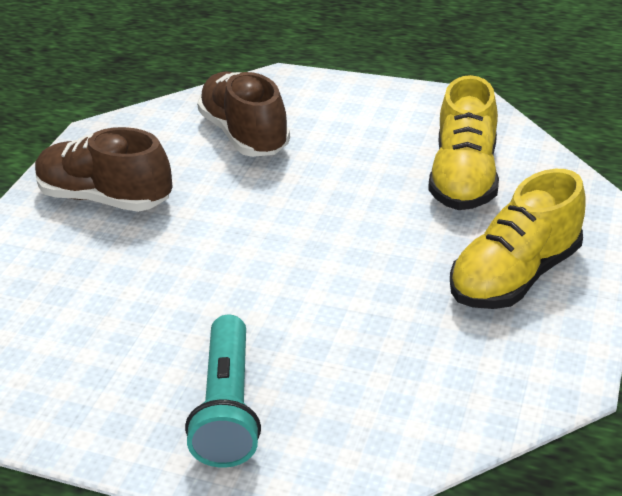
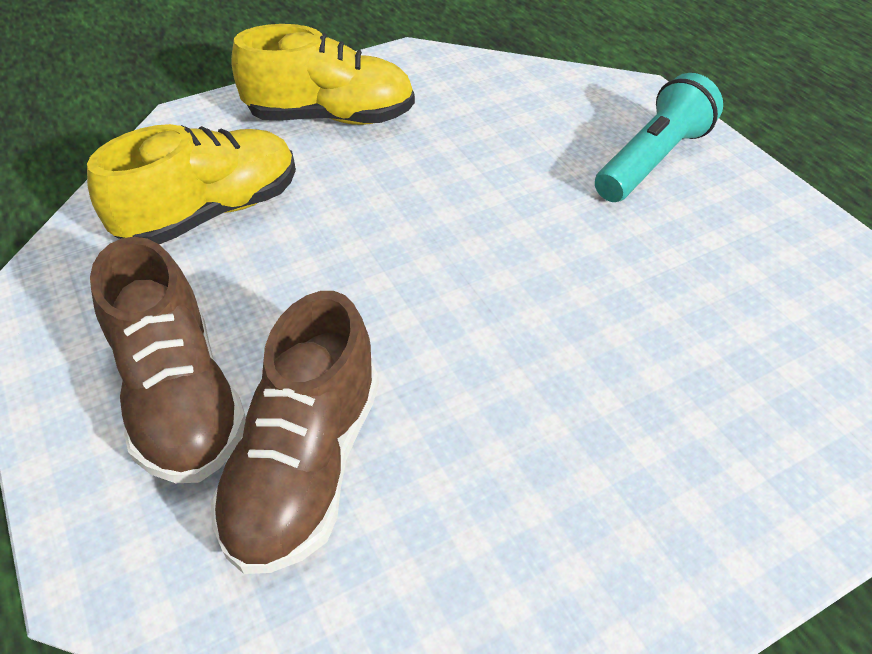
camera: 140 degrees left, 10 degrees up
brown shoe [35,127,173,212] -> brown shoe moved to [90,237,246,483]

